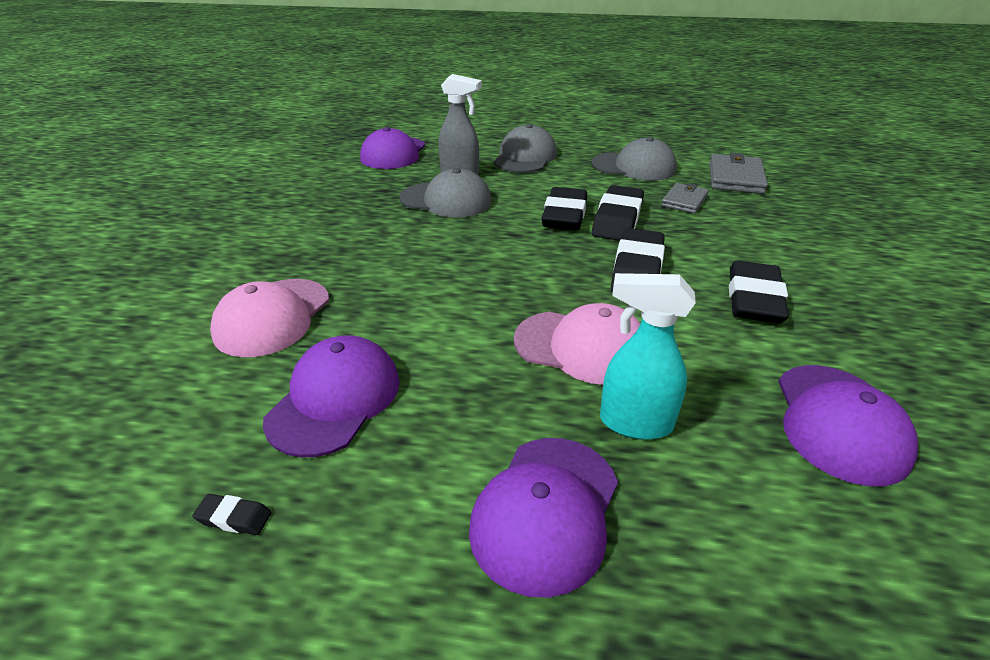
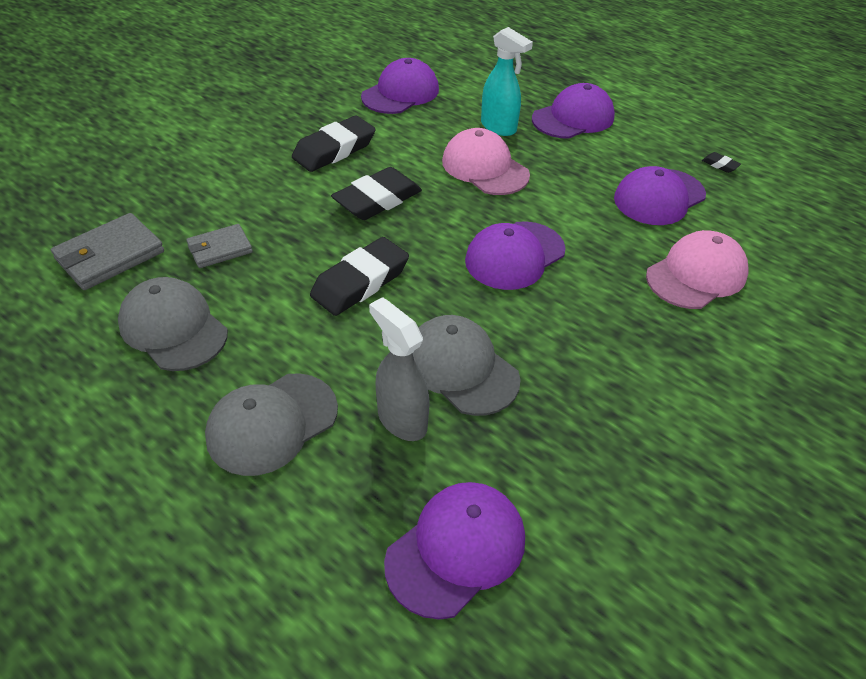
camera: 150 degrees left, 10 degrees up
black eraser [592,185,644,241] -> none
none -> purple cap [465,221,566,290]

